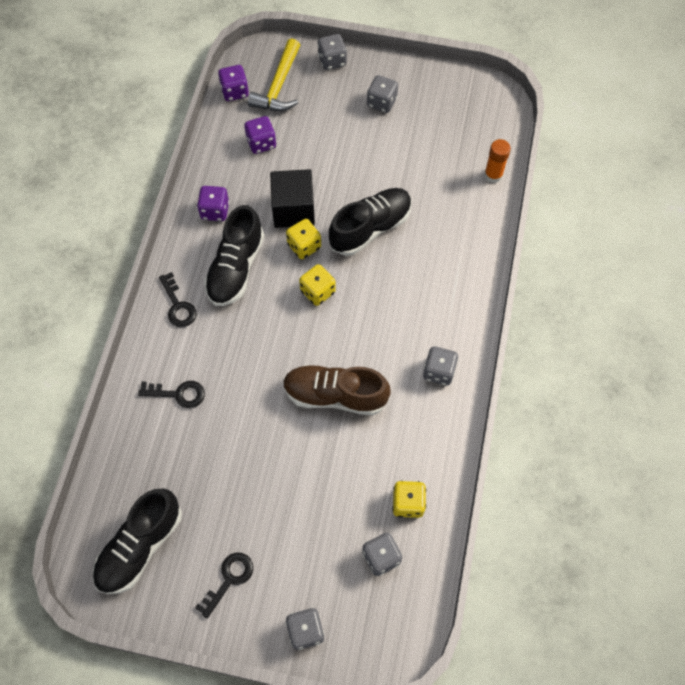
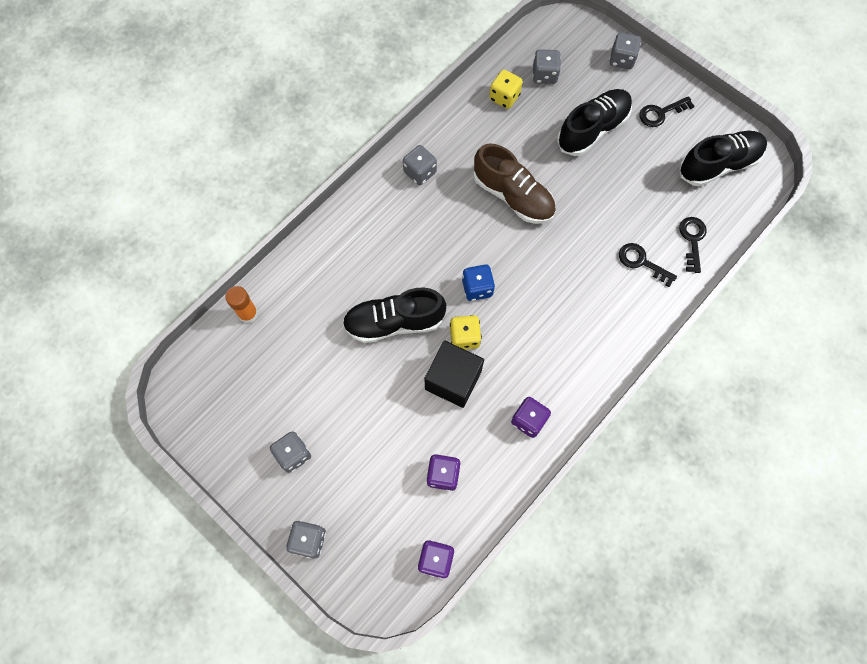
camera: 150 degrees left, 5 degrees up
black key [159,272,197,327] -> black key moved to [679,217,707,273]
black shoe [204,205,264,306] -> black shoe moved to [557,89,632,156]
yellow hammer [248,38,300,111] -> none
yellow dice [299,264,336,306] -> blue dice [462,265,495,301]

